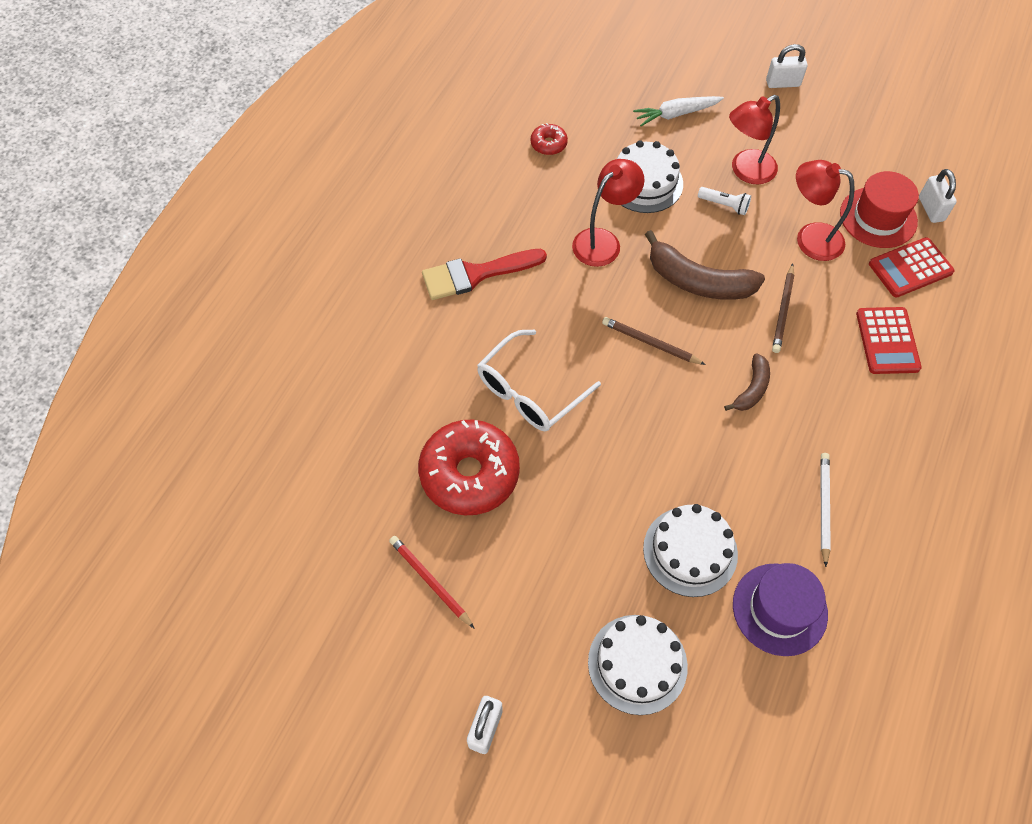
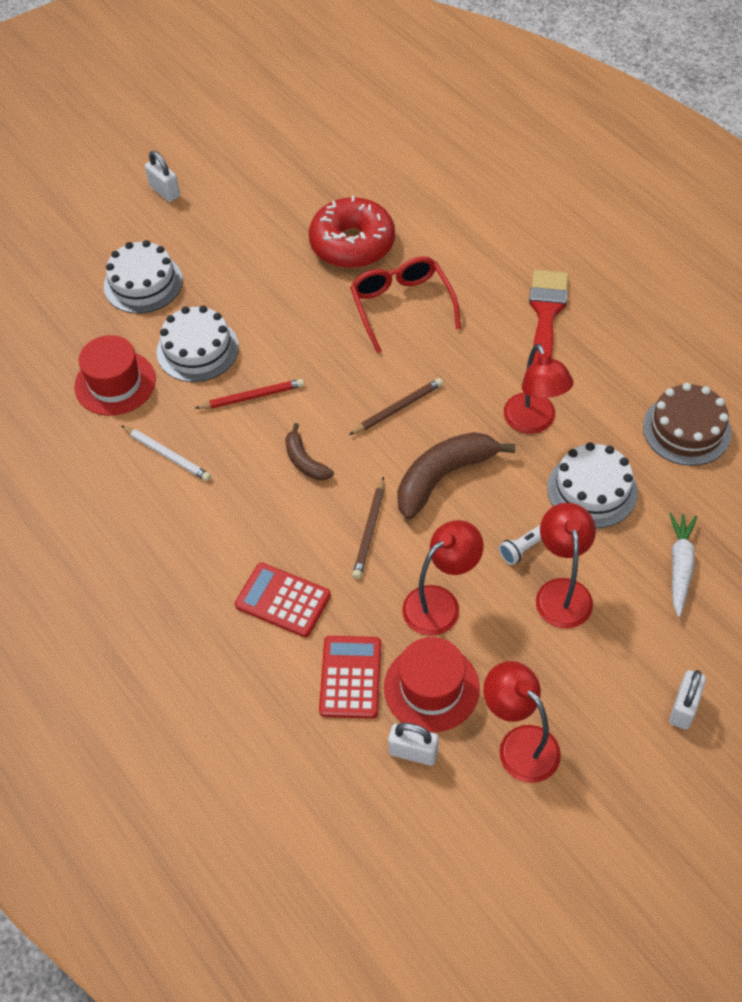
camera: 120 degrees right, 5 degrees down
red pencil [389,536,475,629] -> red pencil moved to [194,379,304,409]
white glasses [477,330,601,431] -> red glasses [350,256,461,353]
red donut [531,123,568,155] -> brown cake [643,383,732,466]
purple hat [733,563,828,656] -> red hat [74,335,156,416]
brown pencil [772,263,794,353] -> brown pencil turned 120 degrees counterclockwise [352,477,384,579]
none -> red lamp [483,661,561,783]

